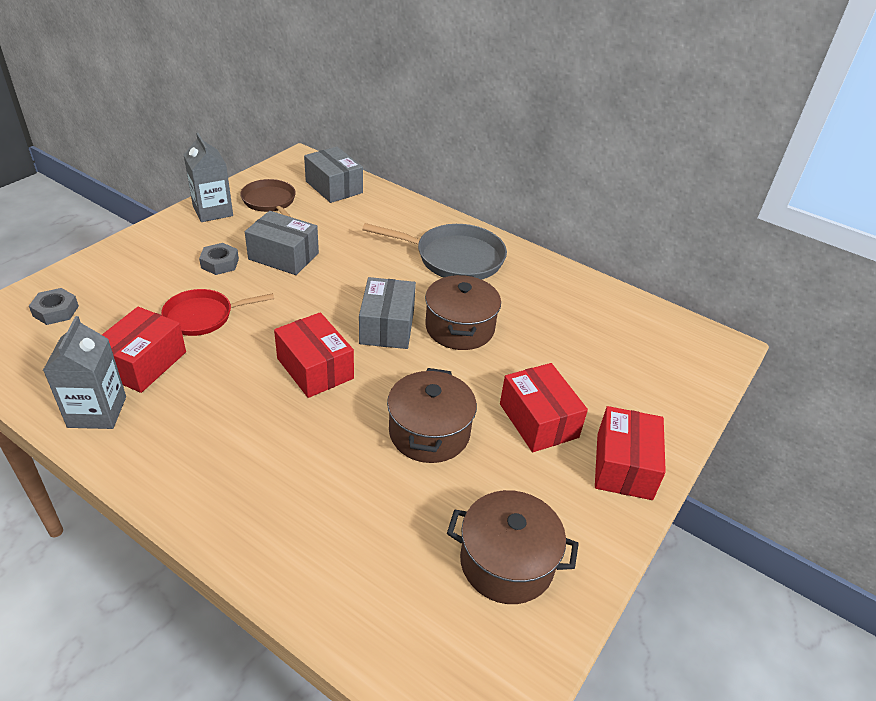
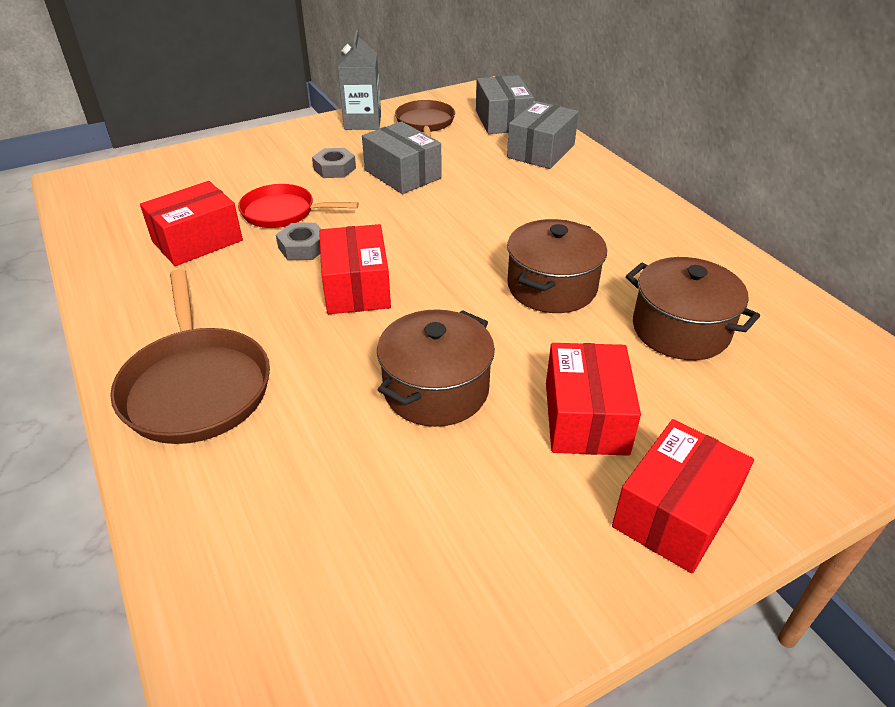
camera: 30 degrees right, 0 degrees up
grey nut [29,288,79,325] -> grey nut moved to [276,223,321,260]
grey carton [43,316,126,429] -> none
grey box [359,277,416,349] -> grey box moved to [507,101,579,169]
grey pan [362,223,507,280] -> none
brown pot [447,490,579,604] -> brown pot moved to [626,257,760,360]
none -> brown pan [110,269,270,444]

